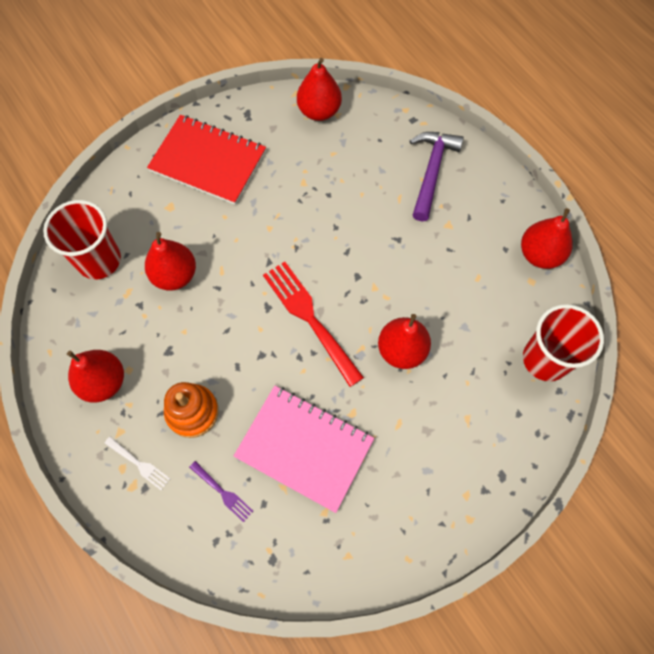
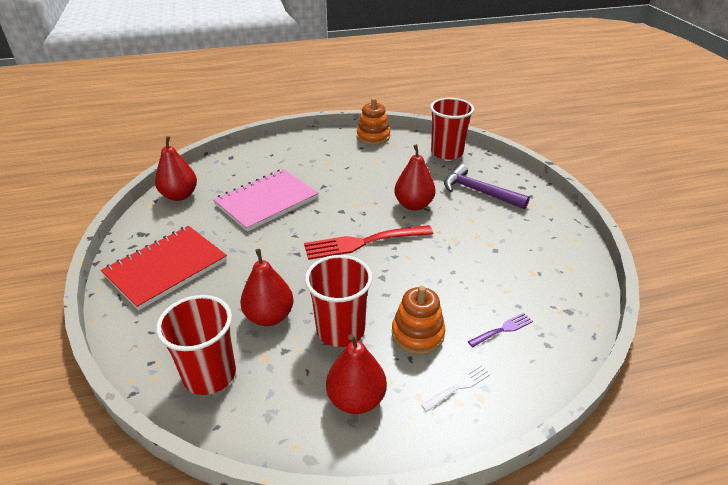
camera: 70 degrees left, 30 degrees down
pink notebook [234,386,374,513] -> pink notebook moved to [213,169,319,232]
purple hammer [410,132,464,221] -> purple hammer moved to [444,164,530,209]
red pear [521,208,573,269] -> orange stacking toy [357,98,390,145]
none -> red cup [305,255,373,347]

